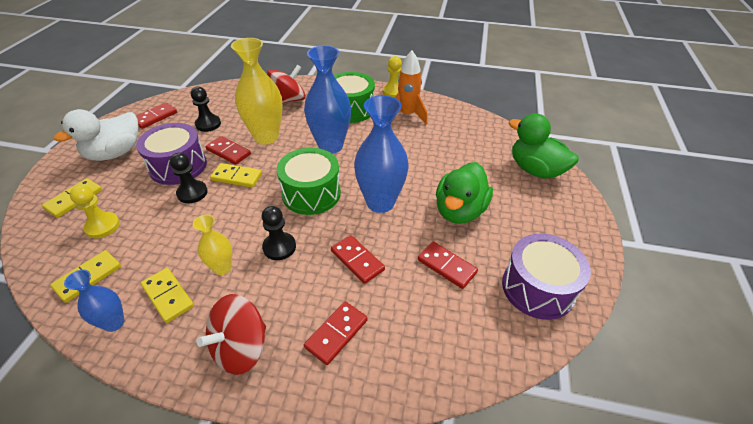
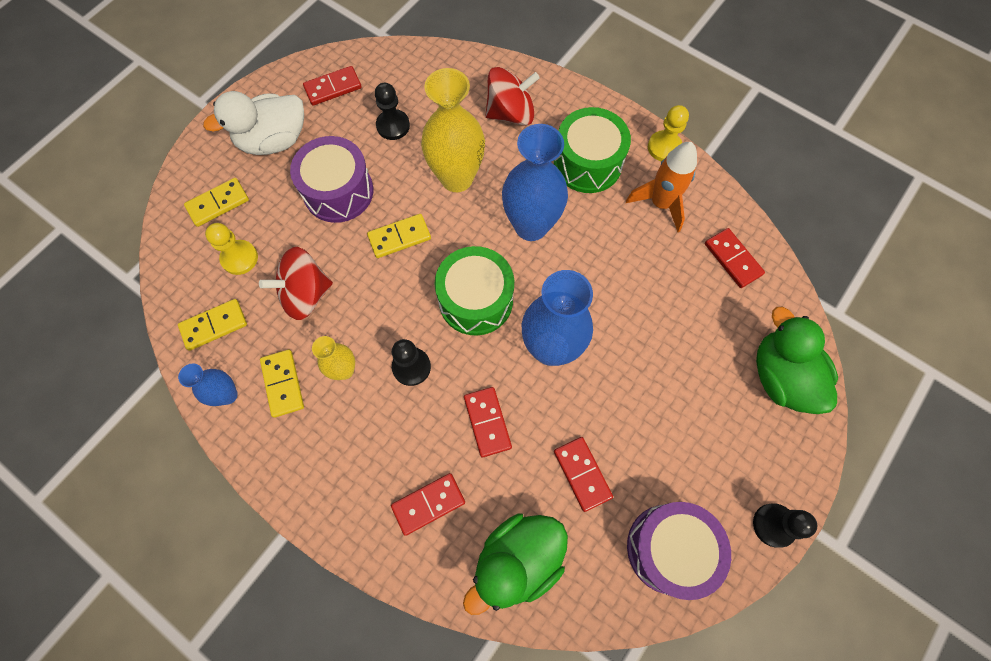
camera: 25 degrees right, 25 degrees up
black pawn [170,153,208,203] -> black pawn moved to [753,504,817,548]
red spinning top [197,294,266,375] -> red spinning top moved to [259,247,333,320]
red domino [205,136,251,165] -> red domino moved to [705,228,765,288]
yellow domino [210,163,262,188] -> yellow domino turned 60 degrees counterclockwise [367,214,431,258]
green duck [436,162,493,224] -> green duck moved to [463,513,568,615]

